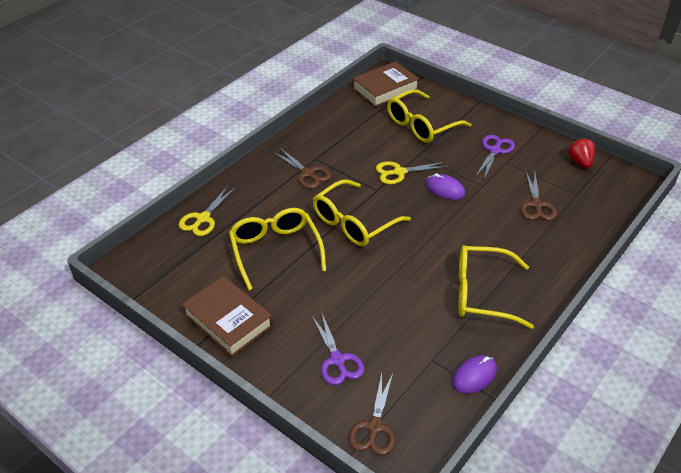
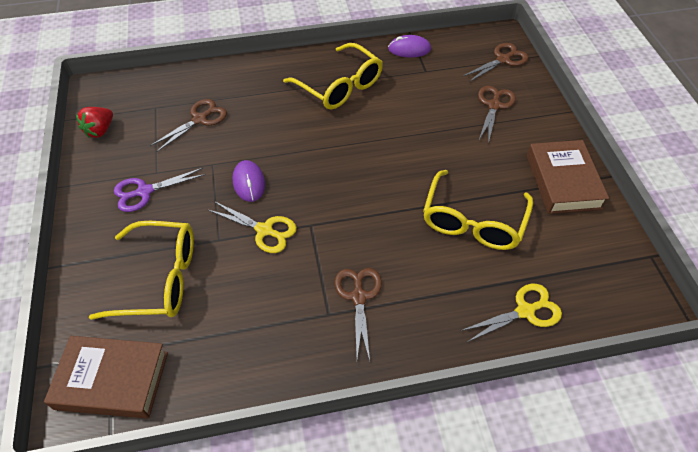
camera: 140 degrees left, 10 degrees up
purple scissors [312,314,364,385] -> brown scissors [478,86,516,144]
yellow glasses [313,179,411,246] -> none

